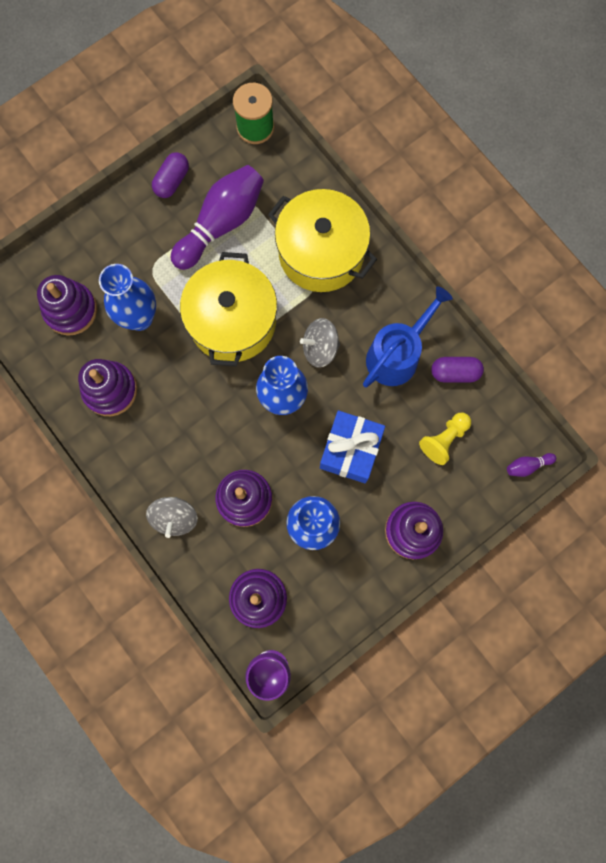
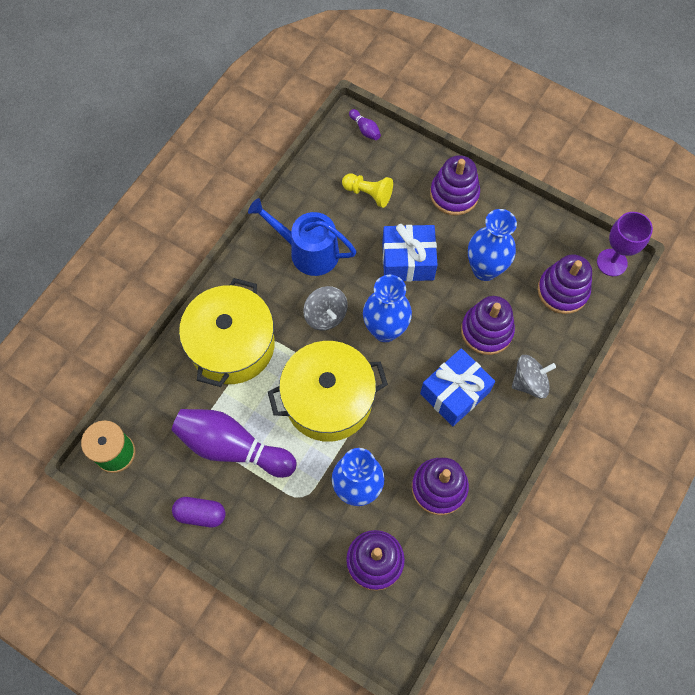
camera: 110 degrees left, 10 degrees down
purple capsule [431,357,484,382] -> none
none -> blue gift [420,348,495,426]

